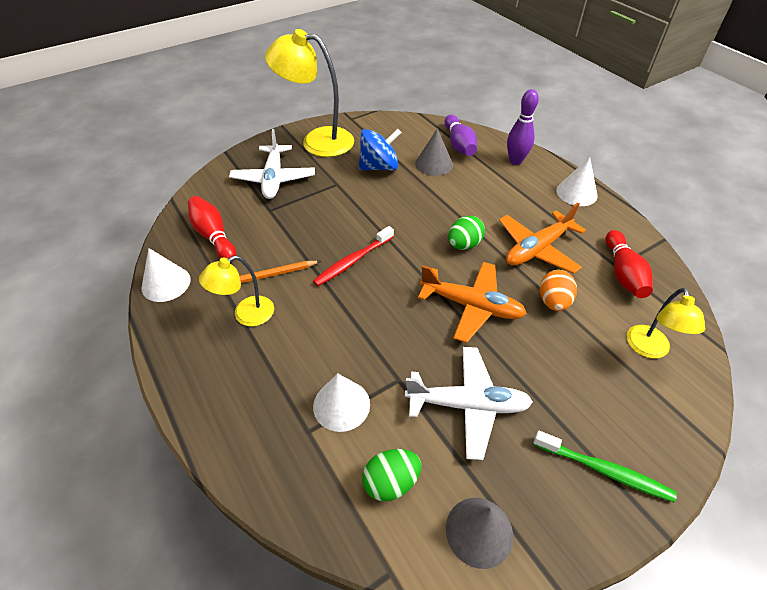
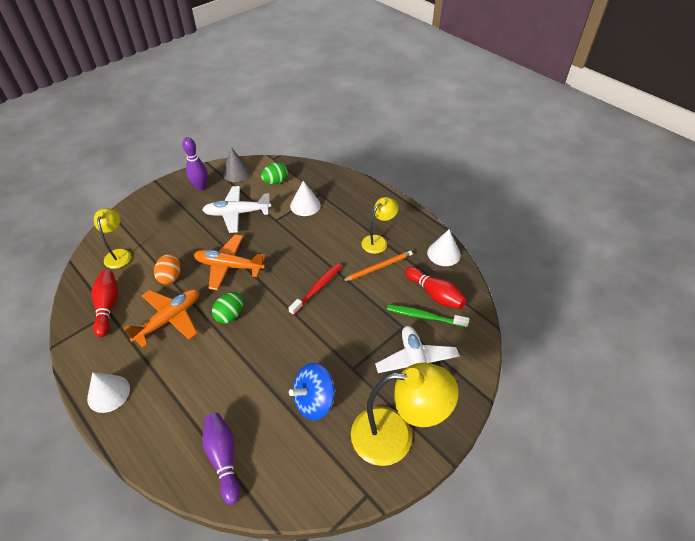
camera: 170 degrees right, 0 degrees up
grey cone [415,129,453,176] -> none
purple bowling pin [507,89,539,165] -> purple bowling pin moved to [182,137,208,191]
green toothbrush [533,430,677,503] -> green toothbrush moved to [387,304,469,328]

